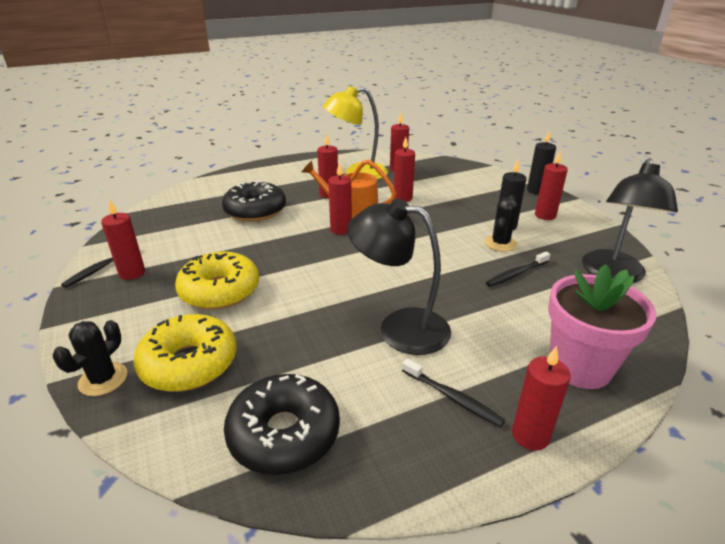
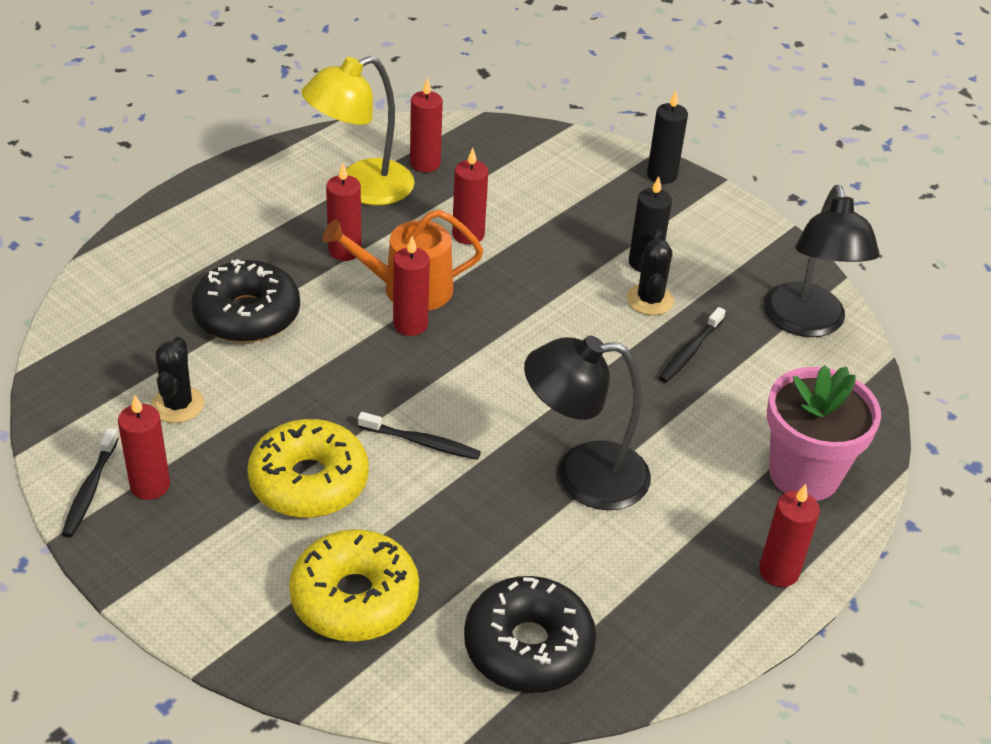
camera: 25 degrees left, 10 degrees up
black cactus [53,320,127,396] -> black cactus moved to [151,337,204,423]
black toothbrush [402,358,505,427] -> black toothbrush moved to [358,412,481,460]
red candle [535,152,568,220] -> none

